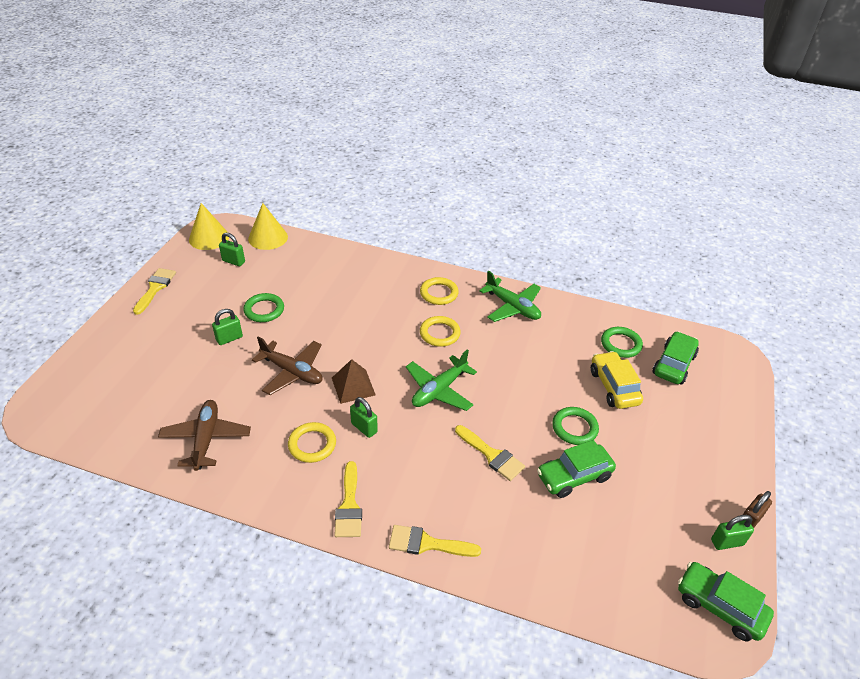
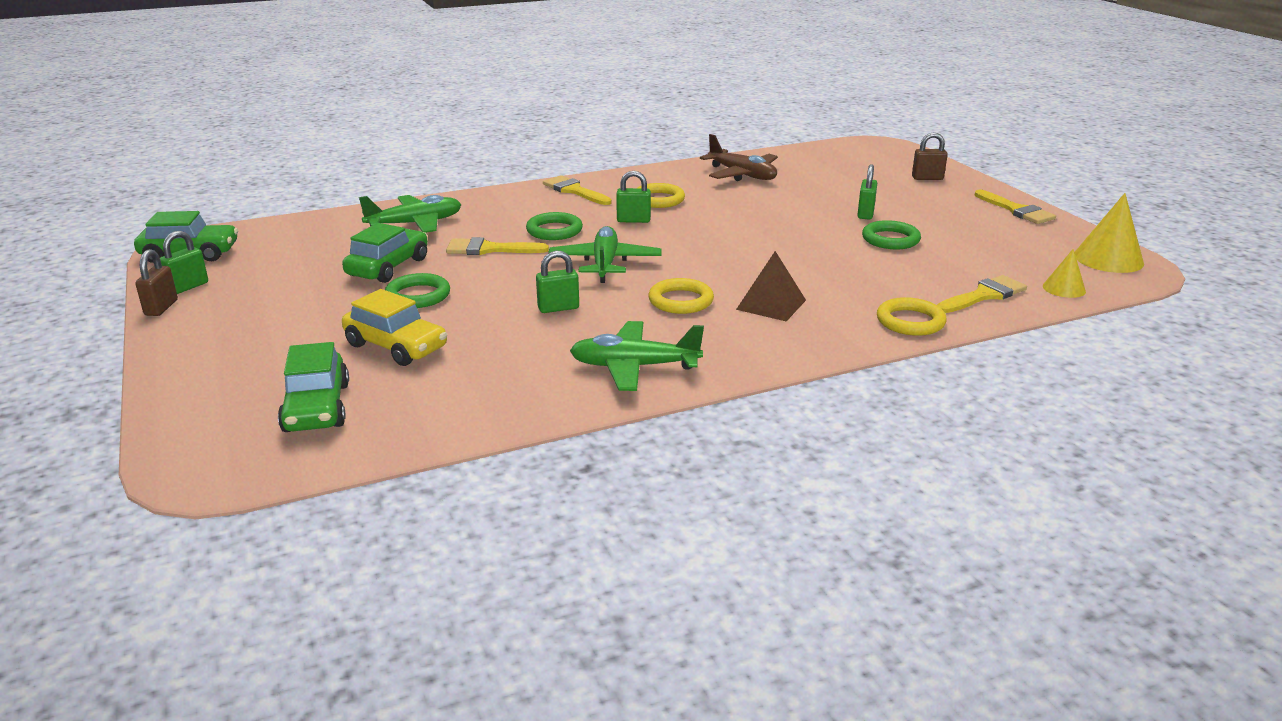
camera: 140 degrees right, 15 degrees down
green padlock [219,233,245,266] -> green padlock moved to [536,251,579,313]
yellow cone [248,203,288,250] -> yellow cone [1043,249,1086,298], size x0.59
brown plane [252,336,322,395] -> none
brown pyramid [332,359,376,404] -> brown pyramid moved to [736,251,806,322]
yellow brush [389,525,481,557] -> yellow brush moved to [937,275,1027,313]
yellow ring [420,277,458,305] -> yellow ring moved to [877,297,947,336]
green ring [601,327,643,358] -> green ring moved to [526,212,583,240]
none -> green plane [359,195,462,233]
none -> brown padlock [912,133,948,180]

